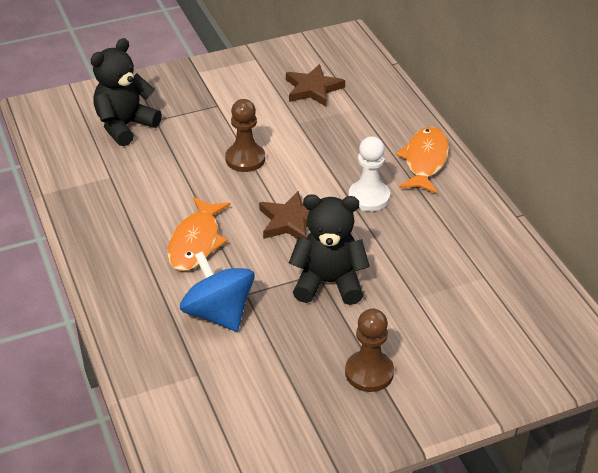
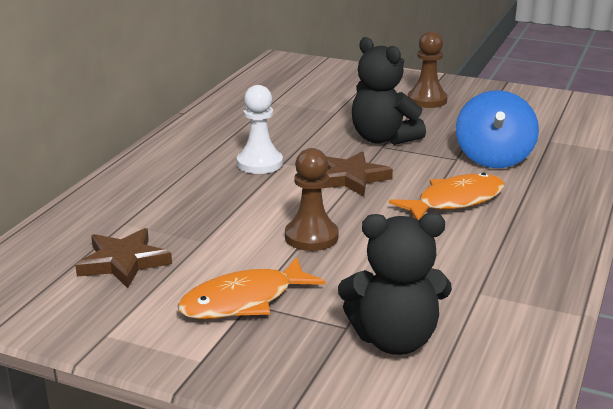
camera: 135 degrees left, 15 degrees down
orange fish [396,127,449,194] -> orange fish moved to [177,257,326,319]

